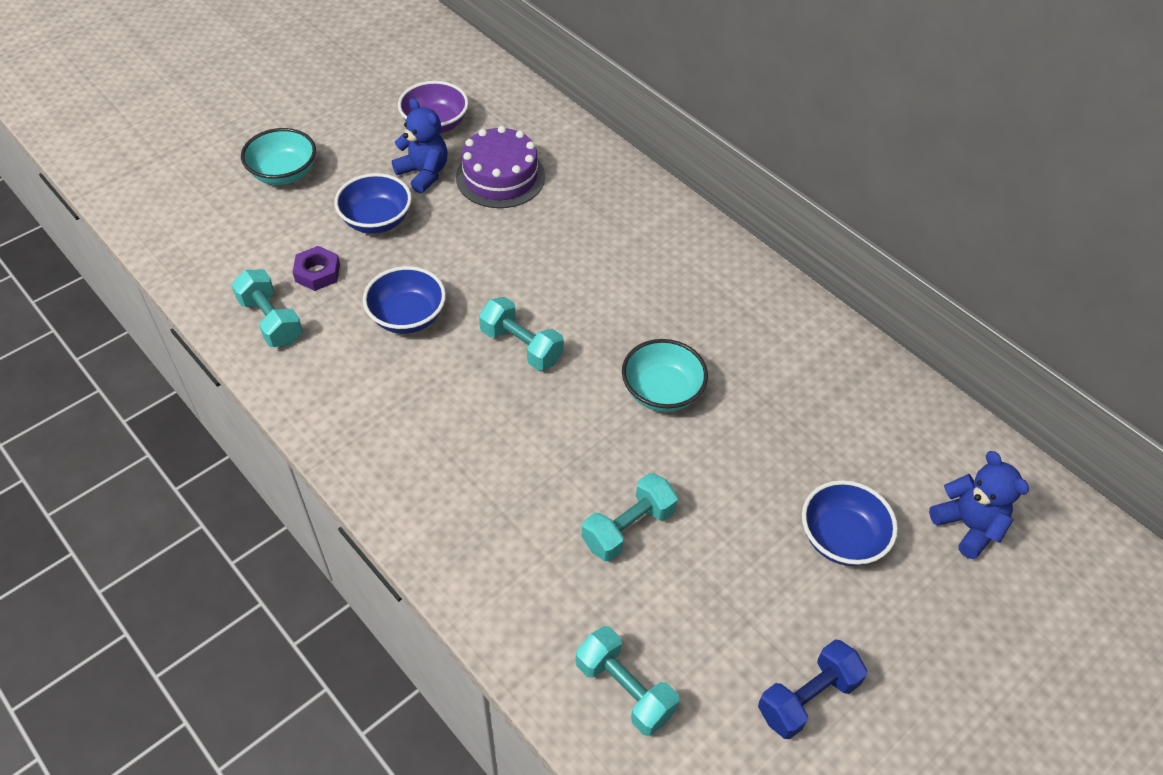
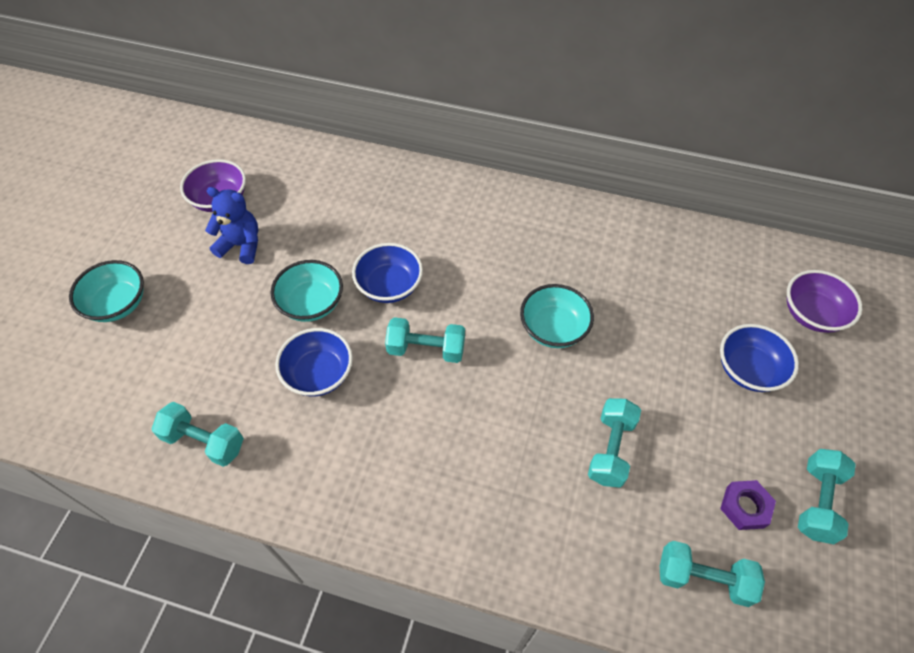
camera: 30 degrees left, 5 degrees up
purple nut [293,246,340,291] -> purple nut moved to [720,480,776,530]
blue bowl [334,173,412,234] -> blue bowl moved to [352,243,423,303]
purple cake [456,126,545,208] -> none
blue dumbbell [758,639,868,739] -> turquoise dumbbell [798,449,856,544]
blue teddy bear [929,451,1029,559] -> purple bowl [787,270,862,333]
none -> turquoise bowl [271,260,343,322]

